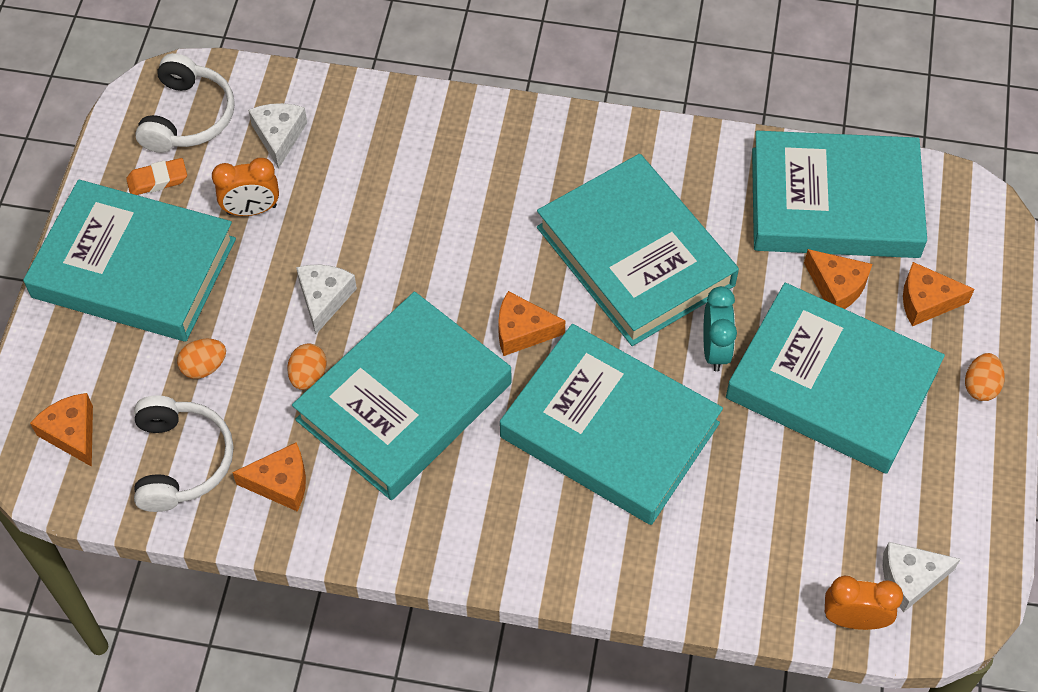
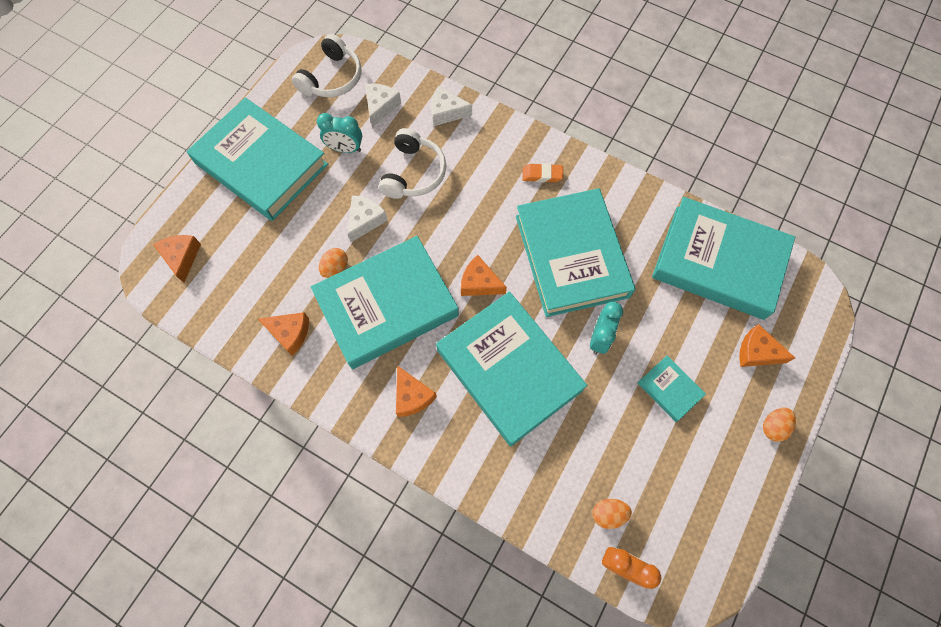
camera: 20 degrees right, 10 degrees up
orange eraser [126,158,187,195] -> orange eraser moved to [523,163,563,183]
white headphones [134,395,234,512] -> white headphones moved to [379,128,446,199]
orange egg [177,339,226,379] -> orange egg moved to [593,499,632,529]
orange clock [212,158,279,216] -> turquoise clock [317,113,362,153]
turquoise book [726,283,945,474] -> turquoise book [637,356,706,422], size x0.43
orange cheese [804,249,872,309] -> orange cheese moved to [396,366,437,417]
white cheese [883,542,961,612] -> white cheese moved to [431,86,472,126]

